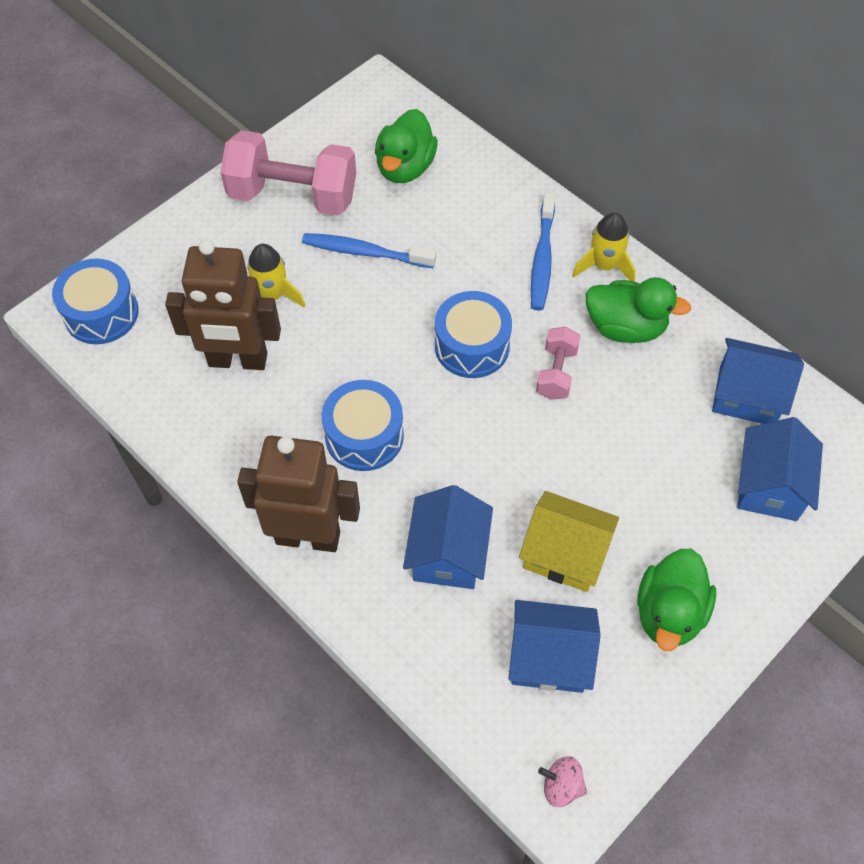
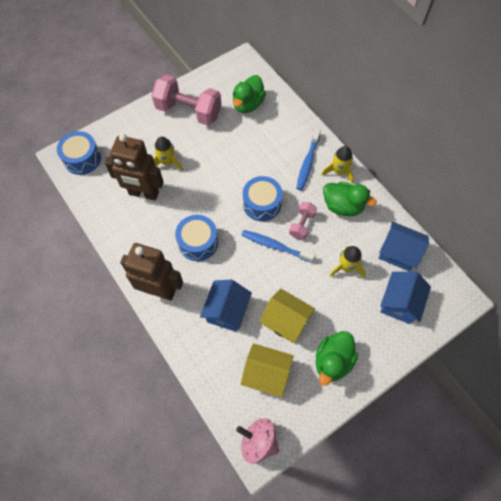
camera: 10 degrees right, 5 degrees up
blue toothbrush [302,233,436,268] -> blue toothbrush moved to [242,230,315,263]
blue house [508,600,601,693] -> yellow house [241,343,293,398]
pink spinning top [538,756,587,807] -> pink spinning top [236,418,279,464], size x1.70
none -> yellow rocket [329,246,366,277]

